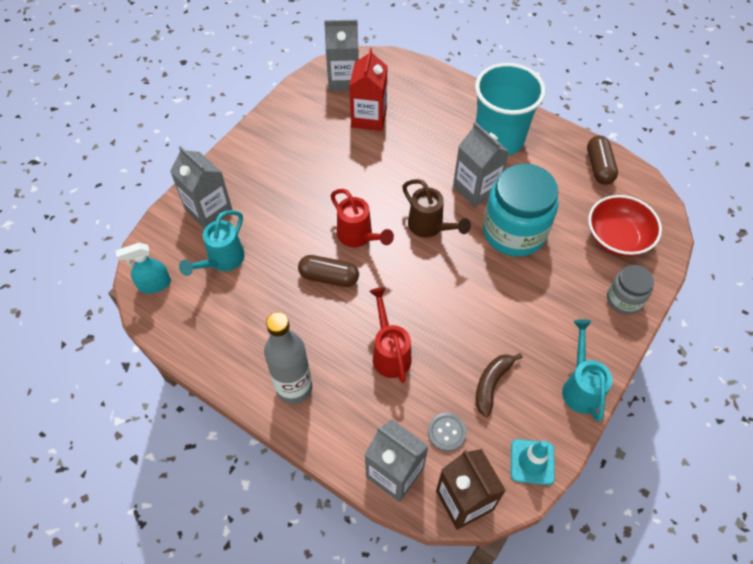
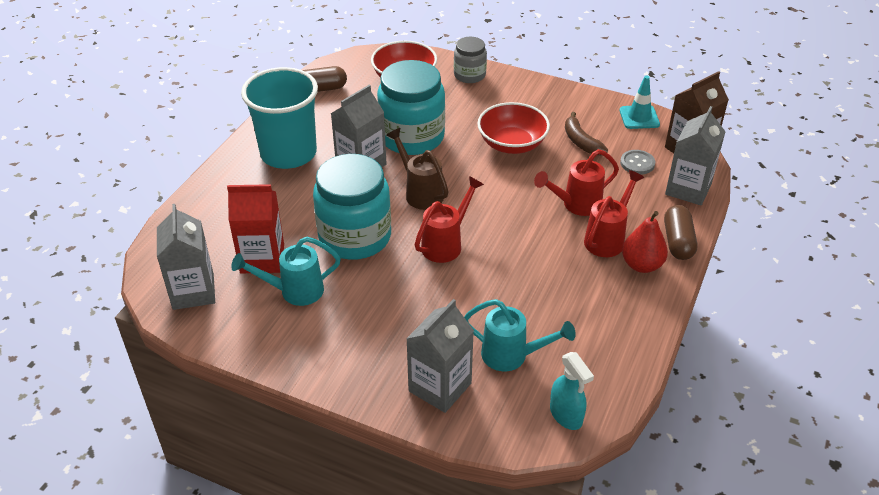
camera: 100 degrees left, 15 degrees down
grey bottle [264,312,312,404] -> red pear [622,211,668,273]
brown capsule [298,255,359,287] -> brown capsule moved to [664,205,697,260]
brown watering can [402,179,471,238] -> brown watering can turned 75 degrees counterclockwise [386,128,449,210]
brown banana [476,353,523,417] -> brown banana turned 45 degrees clockwise [565,112,608,155]
turquoise watering can [562,319,613,422] -> turquoise watering can moved to [231,237,341,306]
none -> turquoise jar [313,154,391,260]
none -> red bowl [477,102,550,154]
none -> red watering can [584,170,644,257]

